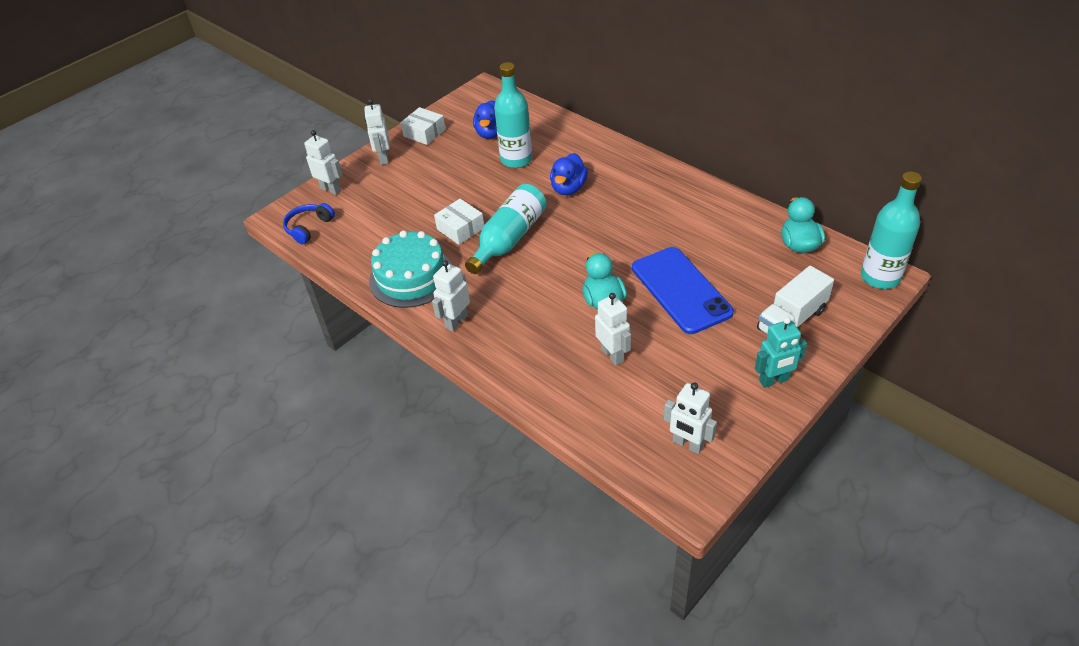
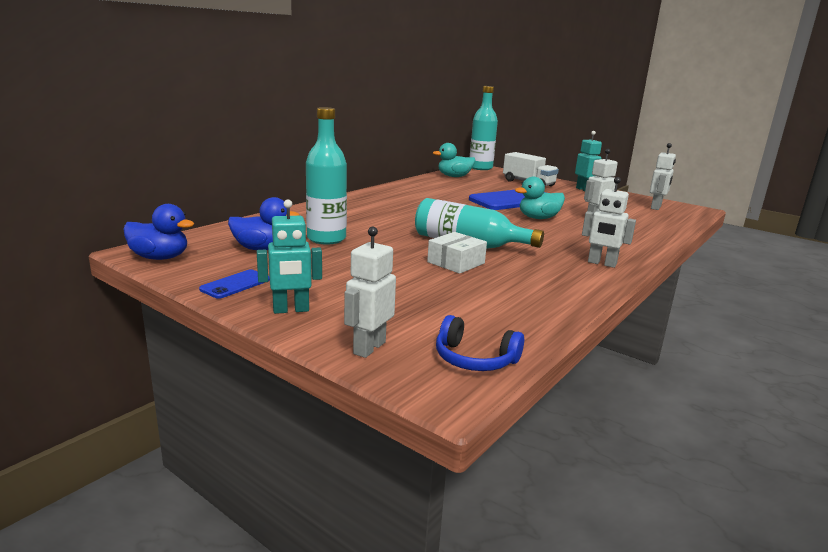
camera: 100 degrees left, 25 degrees down
white robot [364,99,390,165] -> turquoise robot [257,199,322,314]
turquoise cake [369,231,452,308] -> none
white box [401,107,446,145] -> blue phone [199,269,270,299]
blue duck [550,153,588,195] -> blue duck moved to [123,204,194,260]

